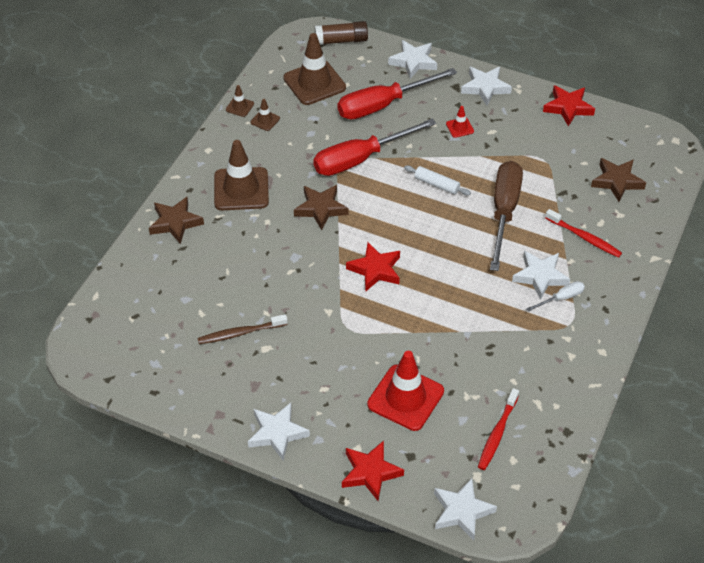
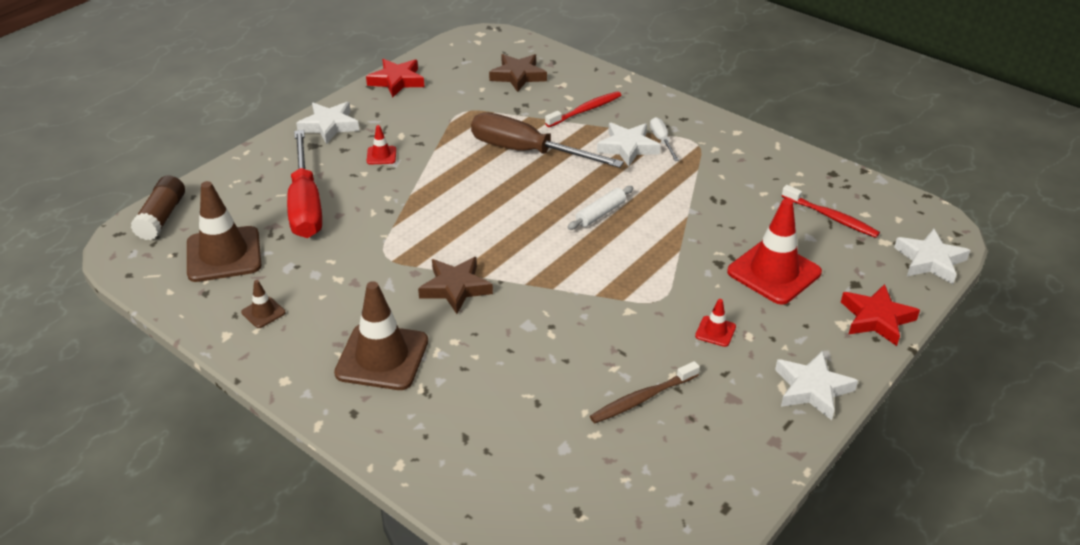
camera: 75 degrees left, 10 degrees down
brown star [149,197,204,244] -> none
brown toothbrush [197,314,288,344] -> brown toothbrush turned 60 degrees clockwise [590,361,700,423]
brown traffic cone [226,85,254,117] -> none
red screwdriver [313,118,436,176] -> none
red star [346,242,400,292] -> none
white star [388,40,437,79] -> none
white rolling pin [404,165,471,195] -> white rolling pin moved to [567,186,633,230]
none -> red traffic cone [695,299,736,347]

